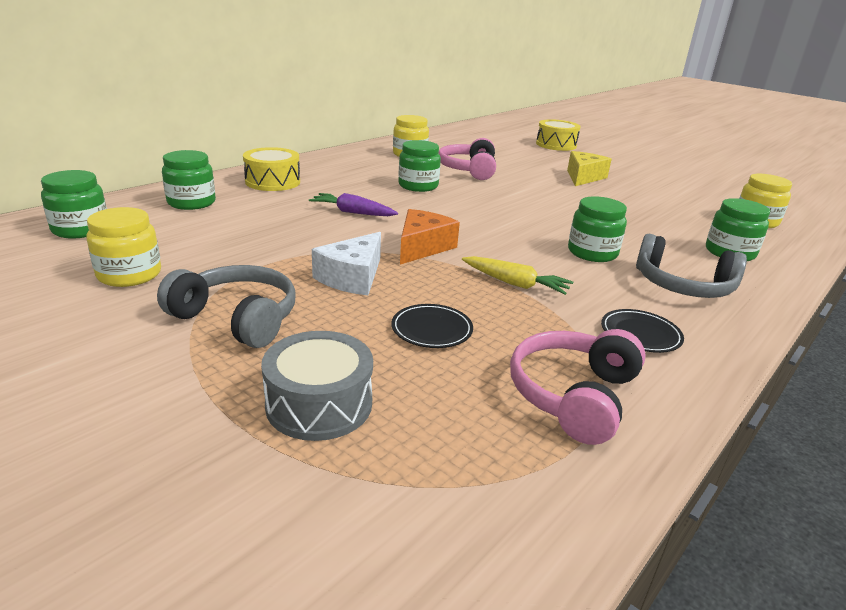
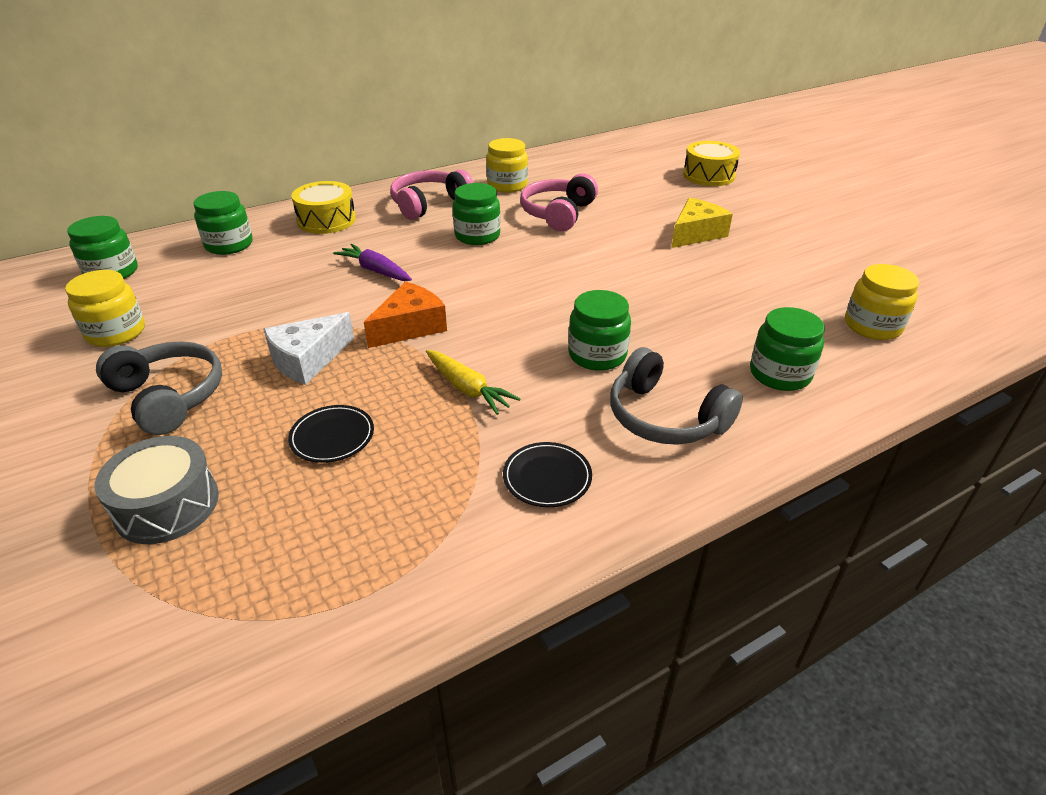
camera: 20 degrees right, 10 degrees up
pink headphones [510,329,646,445] -> pink headphones moved to [390,169,473,220]

